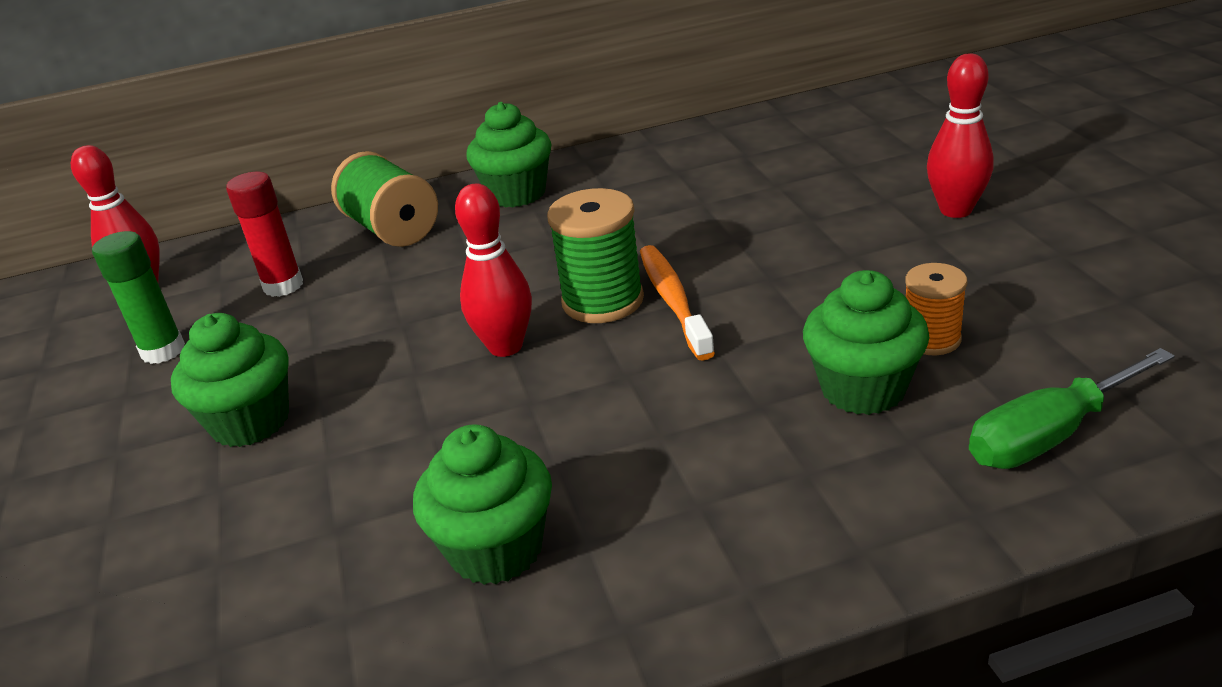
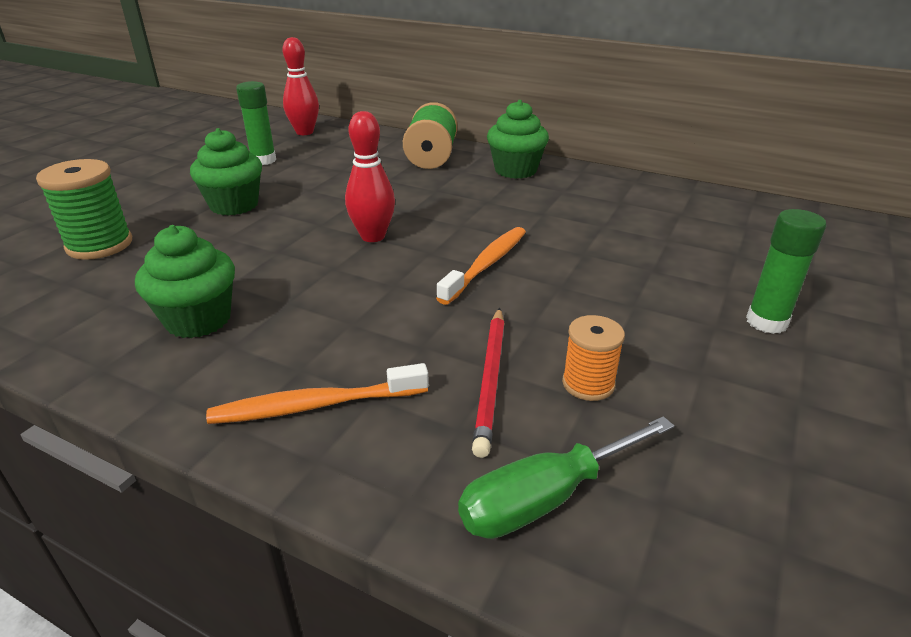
camera: 40 degrees right, 0 degrees up
red glue stick [226,172,303,297] -> none
green spool [547,188,644,323] -> green spool moved to [36,159,132,260]
green cupcake [803,270,929,415] -> red pencil [472,308,505,458]
red bowling pin [927,54,994,218] -> green glue stick [746,209,826,334]
green screwdriver [969,348,1175,469] -> green screwdriver turned 45 degrees counterclockwise [458,416,674,539]
none -> orange toothbrush [206,363,429,424]

